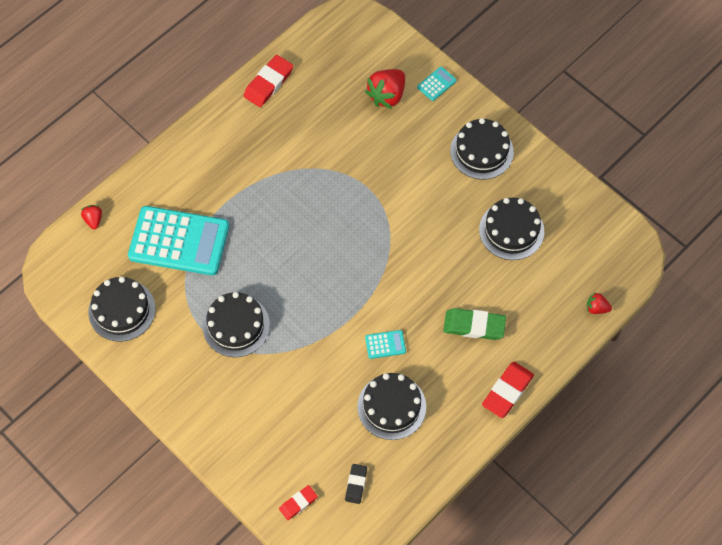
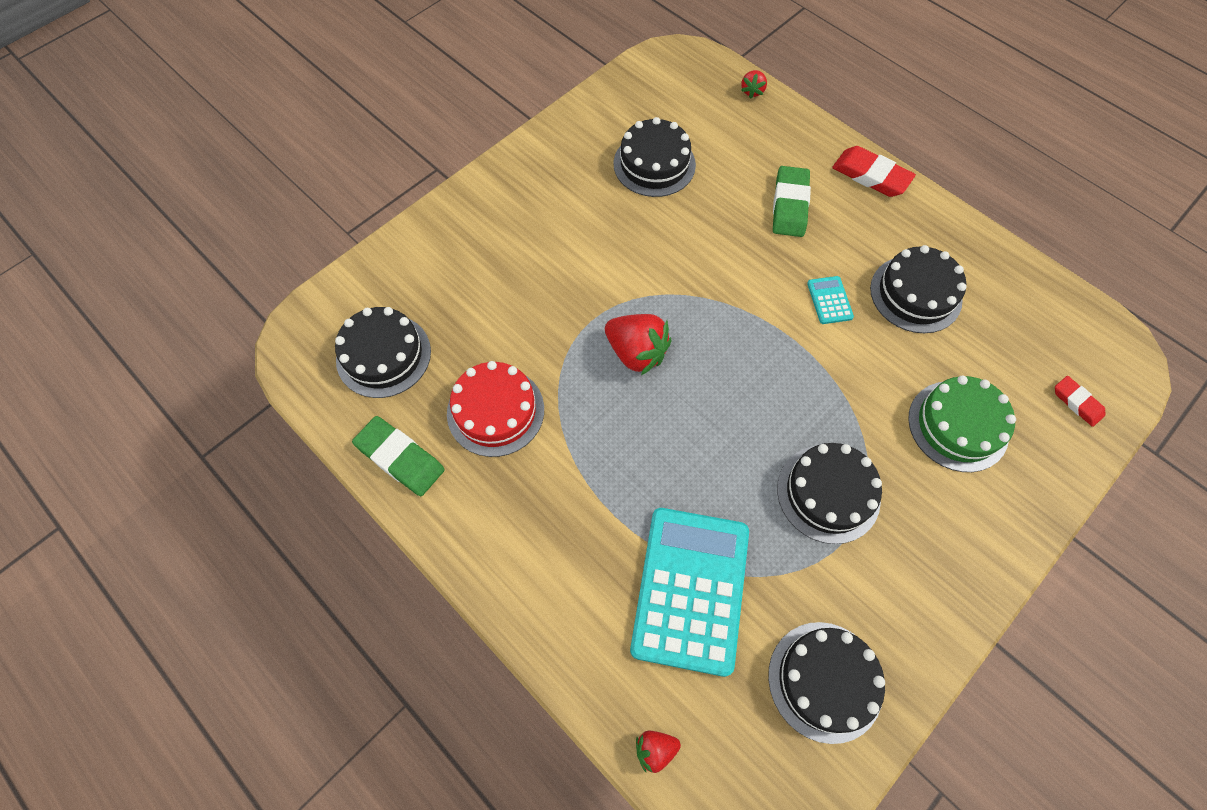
camera: 90 degrees left, 0 degrees up
red eraser [244,55,293,107] -> green eraser [352,416,445,496]
black eraser [345,464,367,504] -> none
red strawberry [365,69,405,109] -> red strawberry moved to [605,314,671,375]
turquoise calculator [417,67,456,101] -> none
black cake [450,118,514,179] -> black cake moved to [335,307,431,398]
none -> red cake [447,361,544,457]
none -> green cake [908,376,1016,472]

